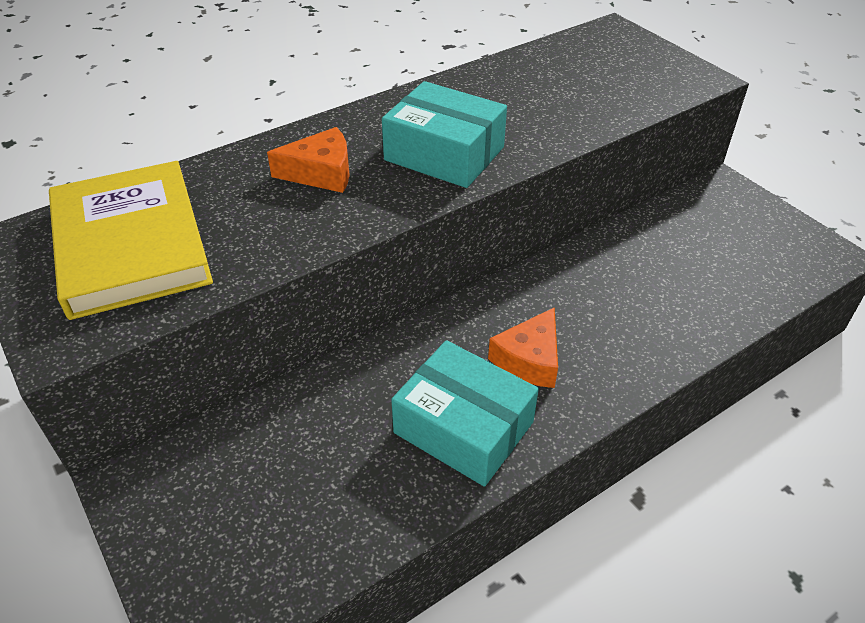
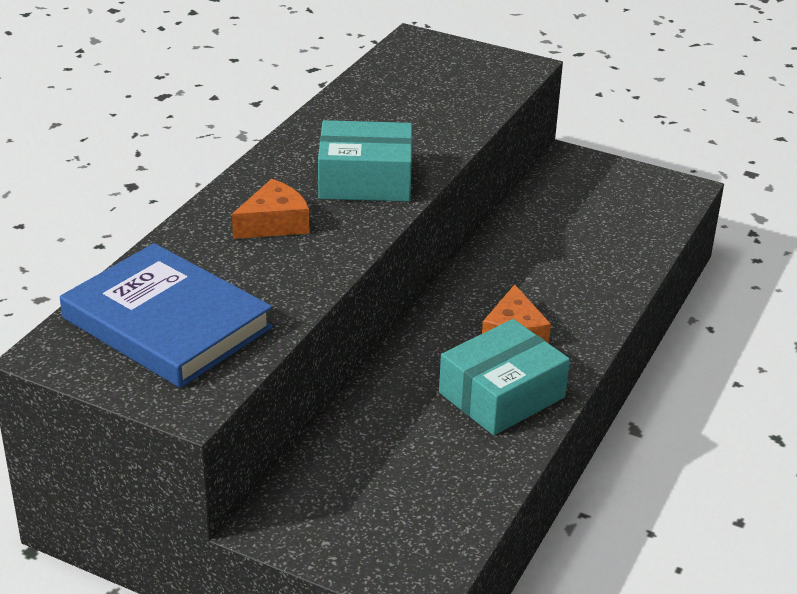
camera: 30 degrees left, 10 degrees down
yellow book [49,161,213,320] -> blue book [60,243,273,388]
turquoise box [391,340,539,486] -> turquoise box turned 45 degrees counterclockwise [439,319,570,435]

